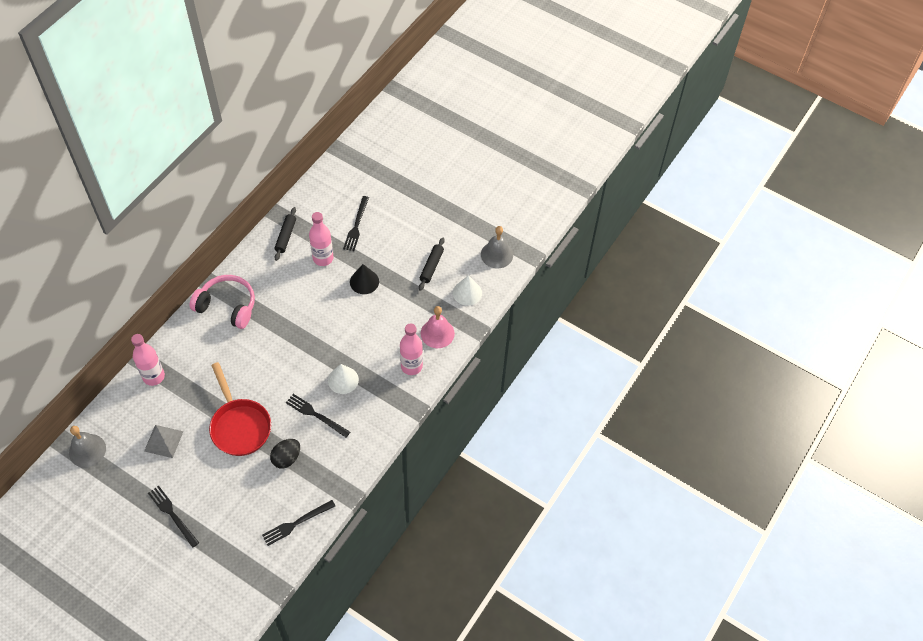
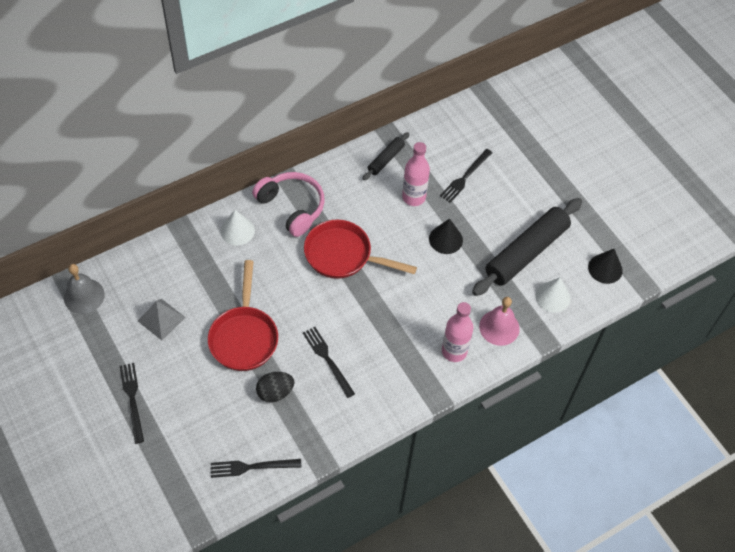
camera: 25 degrees right, 0 degrees up
pink bottle [131,334,165,386] -> none
white cone [328,364,359,394] -> white cone moved to [221,210,255,245]
black rolling pin [419,238,445,291] -> black rolling pin [472,198,582,296], size x2.05
grey bell [481,226,513,268] -> black cone [588,249,623,284]
none -> red pan [304,220,417,279]

